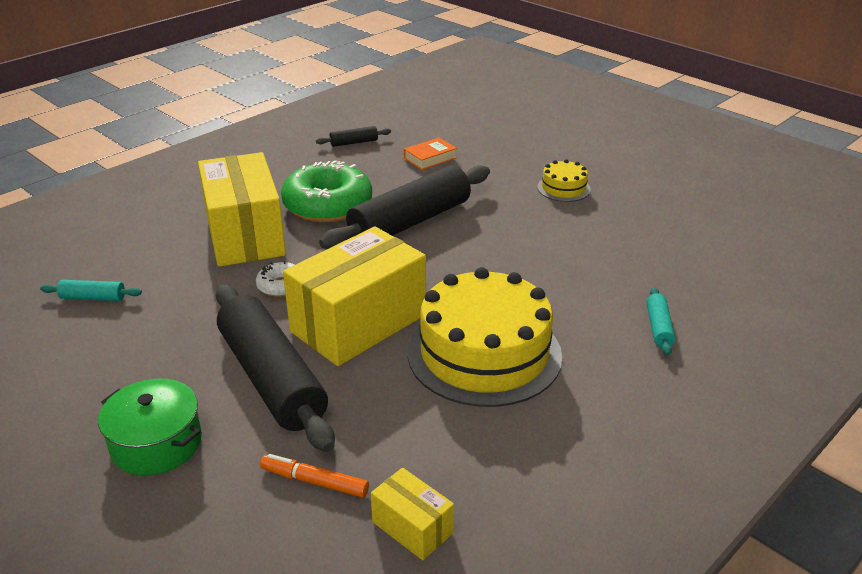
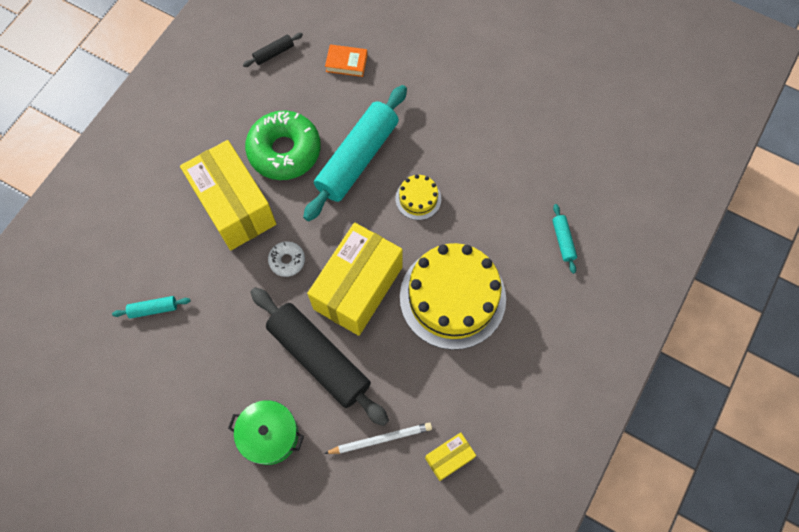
camera: 15 degrees left, 35 degrees up
orange marker [260,454,369,498] -> white pencil [324,423,432,454]
black rolling pin [319,165,490,249] -> turquoise rolling pin [303,85,407,221]
yellow box [371,468,454,560] -> yellow box turned 60 degrees counterclockwise [425,432,476,481]
orange book [404,137,457,170] -> orange book turned 60 degrees clockwise [325,44,367,77]
yellow cake [537,159,591,202] -> yellow cake moved to [395,174,441,220]

